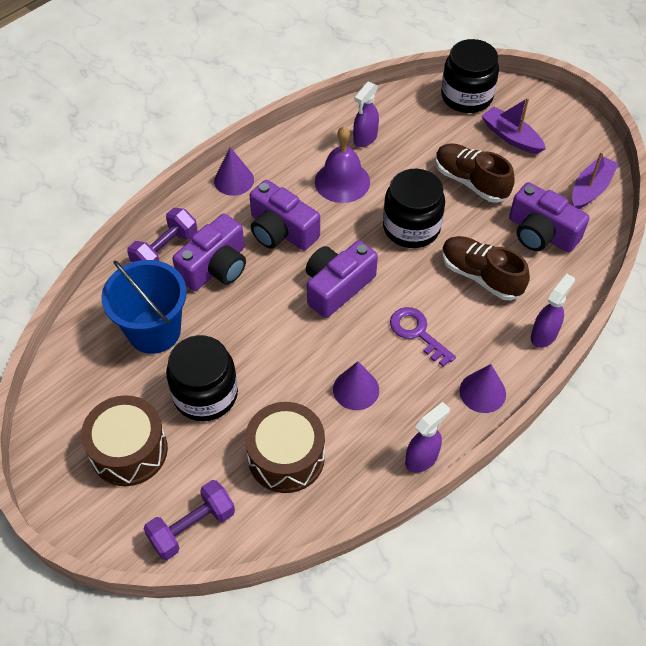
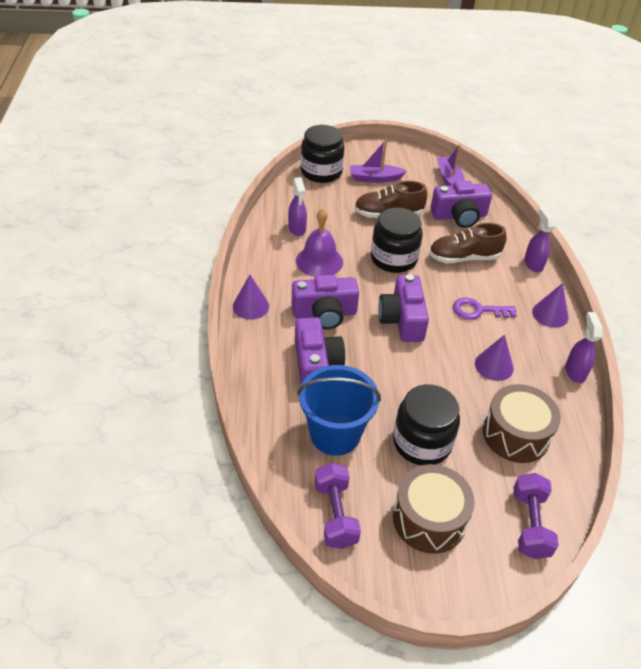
camera: 50 degrees left, 10 degrees down
purple dumbbell [127,208,198,262] -> purple dumbbell moved to [315,463,361,549]

